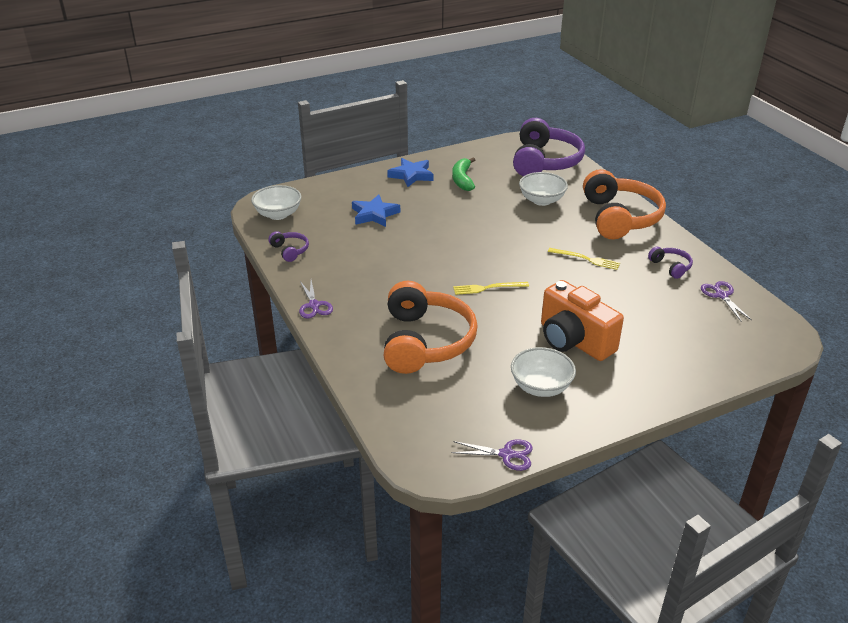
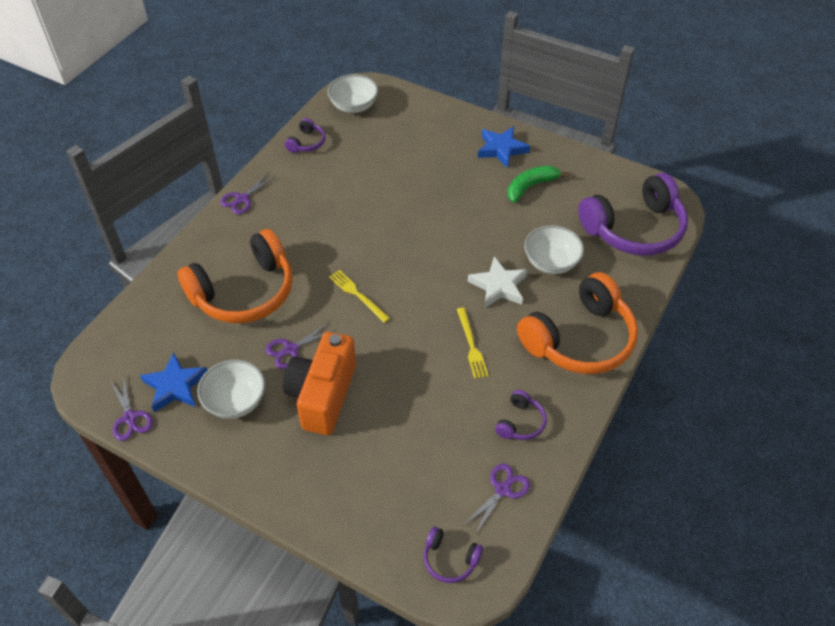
camera: 55 degrees right, 15 degrees up
blue star [352,194,400,227] -> blue star moved to [140,352,207,413]
none -> purple scissors [266,322,337,369]
none -> purple headphones [424,526,483,583]
none -> white star [468,256,527,308]

